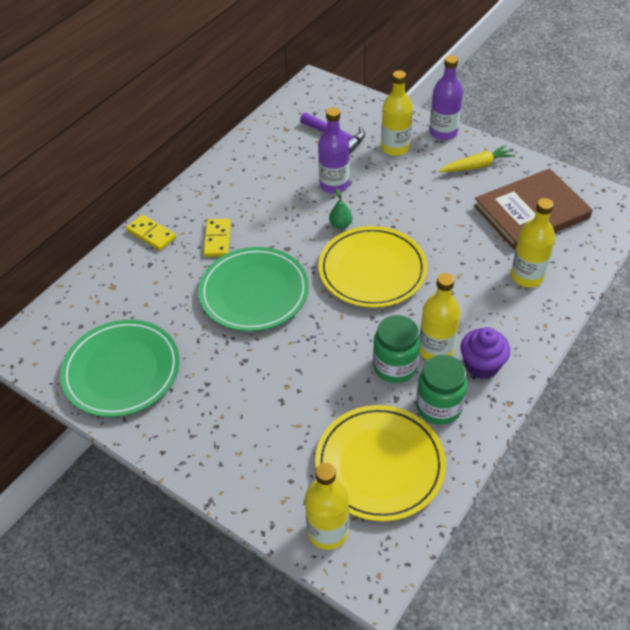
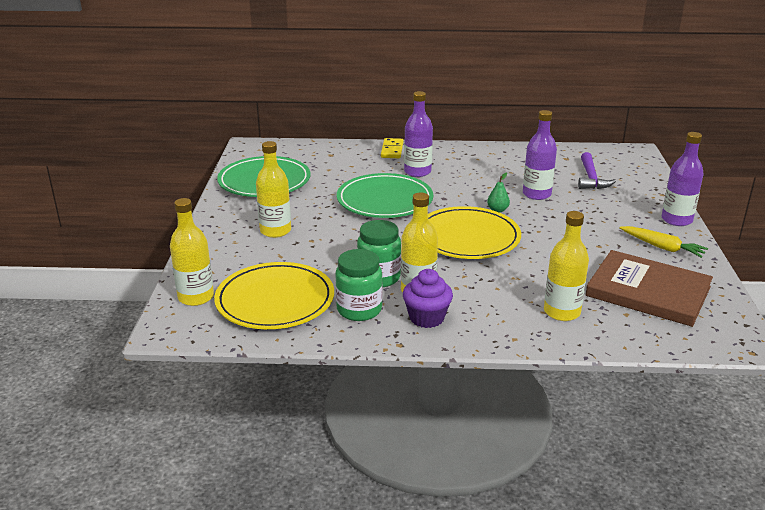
camera: 55 degrees right, 20 degrees down
yellow domino [203,219,231,257] -> purple bottle [404,91,433,177]
yellow bottle [381,70,413,156] -> yellow bottle moved to [256,141,291,238]

